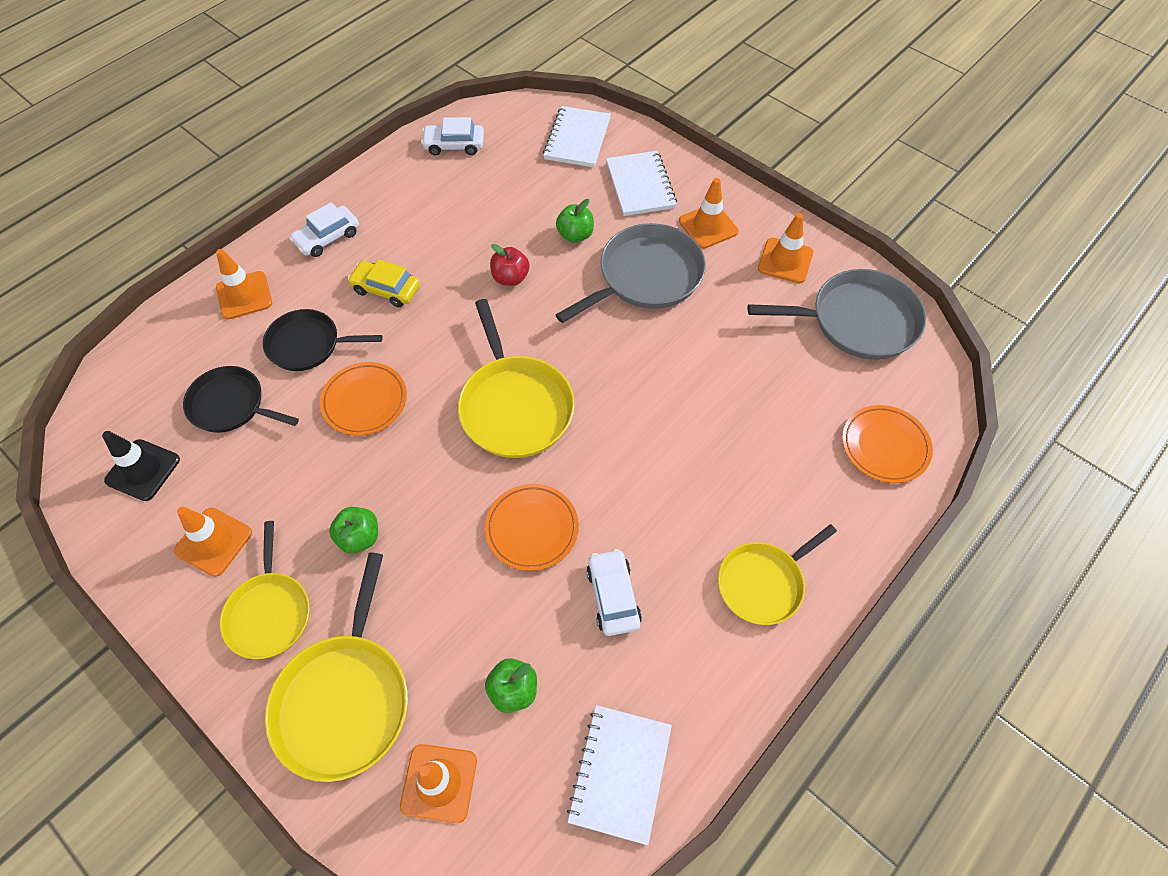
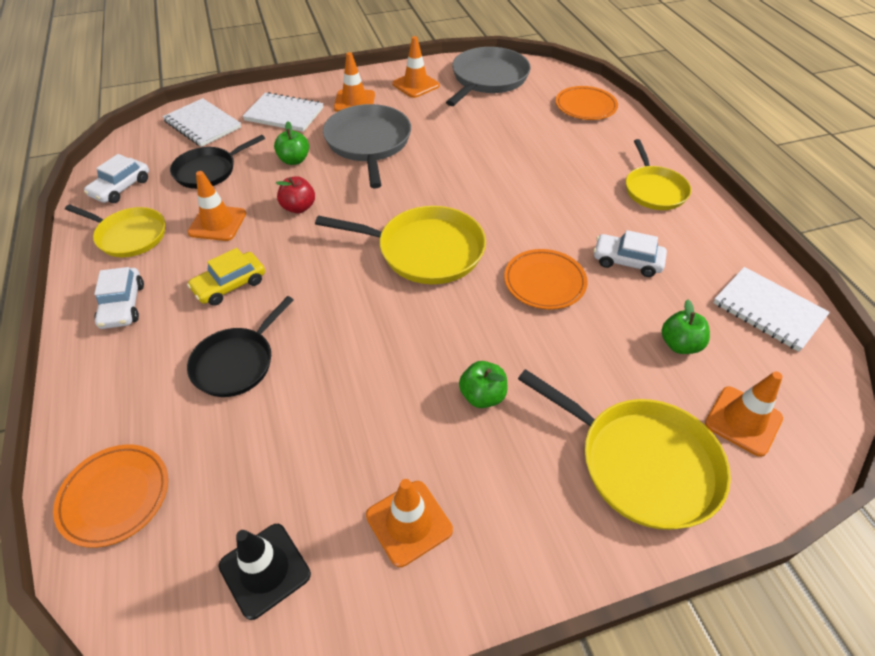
camera: 60 degrees left, 10 degrees down
black pan [183,366,299,433] -> black pan moved to [170,135,265,189]
orange traffic cone [216,249,272,320] -> orange traffic cone moved to [187,171,246,241]
yellow pan [220,521,310,659] -> yellow pan moved to [65,204,165,257]
orange plate [320,362,407,436] -> orange plate moved to [53,445,168,548]

